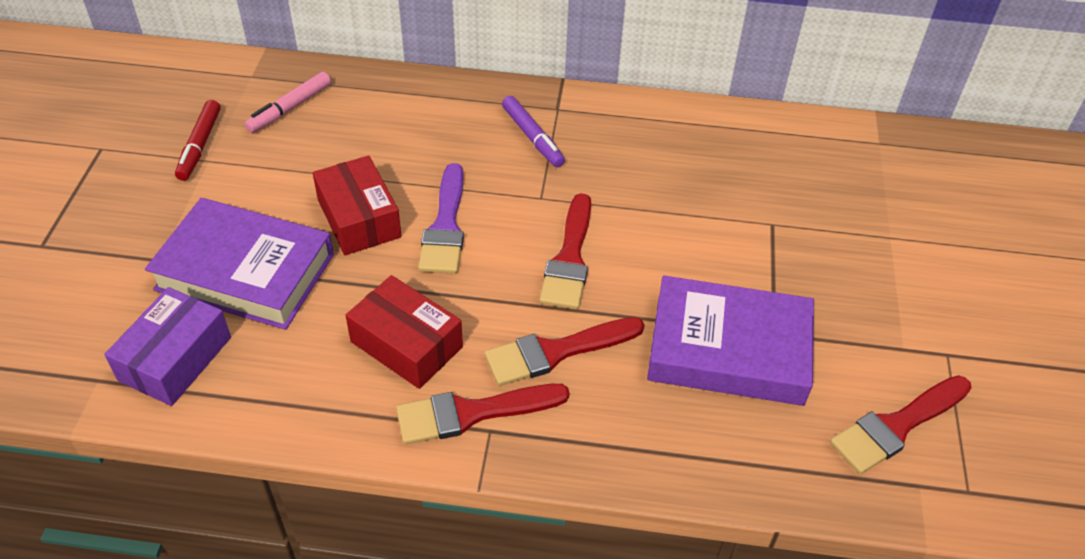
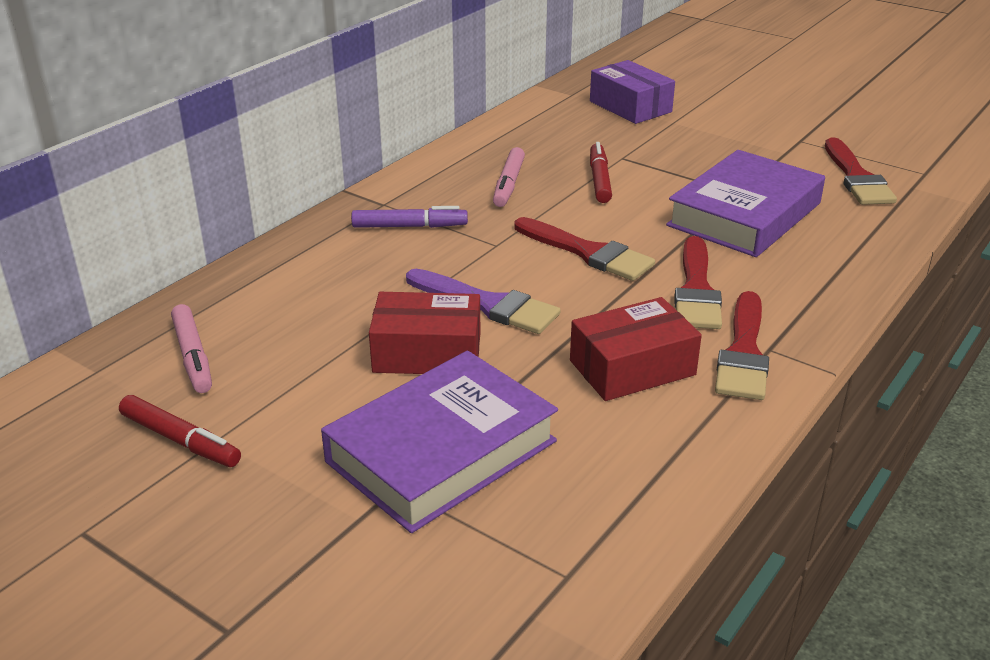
camera: 60 degrees left, 15 degrees down
purple box [104,287,231,406] -> purple box moved to [590,60,675,124]
none -> pink marker [493,147,525,207]
none -> red marker [590,142,612,203]

